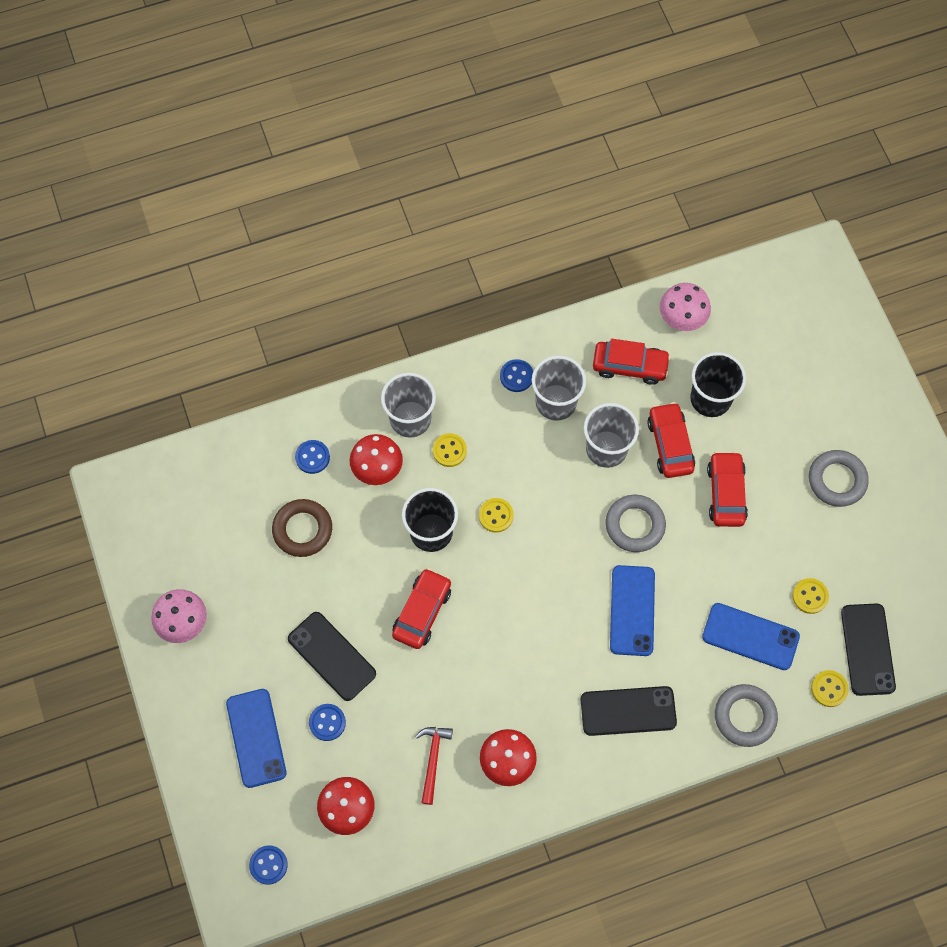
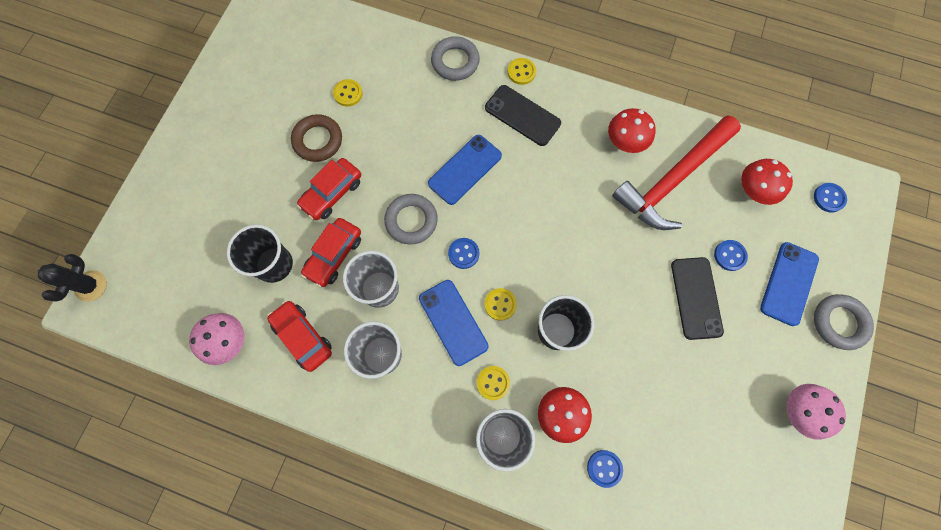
camera: 140 degrees left, 5 degrees up
brown ring [272,499,332,557] -> brown ring moved to [291,114,342,162]
red car [392,568,451,649] -> none
red hammer [415,727,453,805] -> red hammer [612,115,741,230], size x2.31
blue button [500,359,533,392] -> blue button moved to [448,238,480,269]
blue phone [702,603,800,670] -> blue phone moved to [419,280,489,366]
grey ring [809,450,869,507] -> grey ring moved to [814,294,874,350]
yellow button [811,670,849,707] -> yellow button moved to [508,58,536,85]
black phone [841,603,896,696] -> none
none -> black cactus [38,254,107,302]

